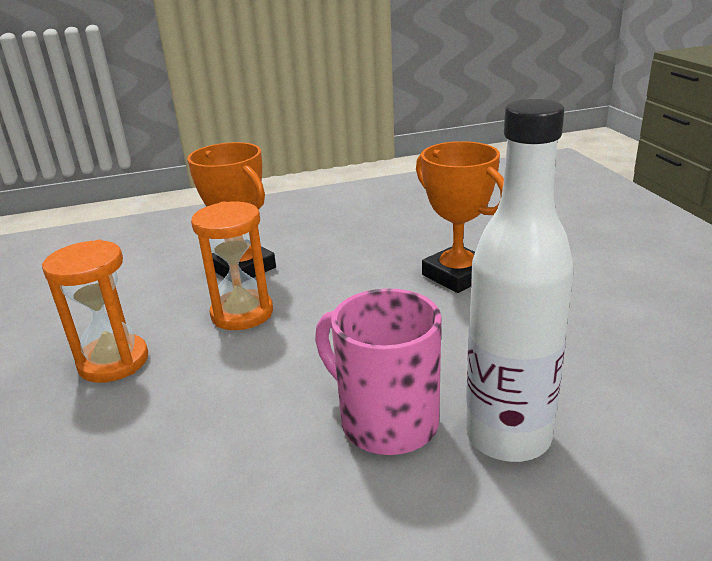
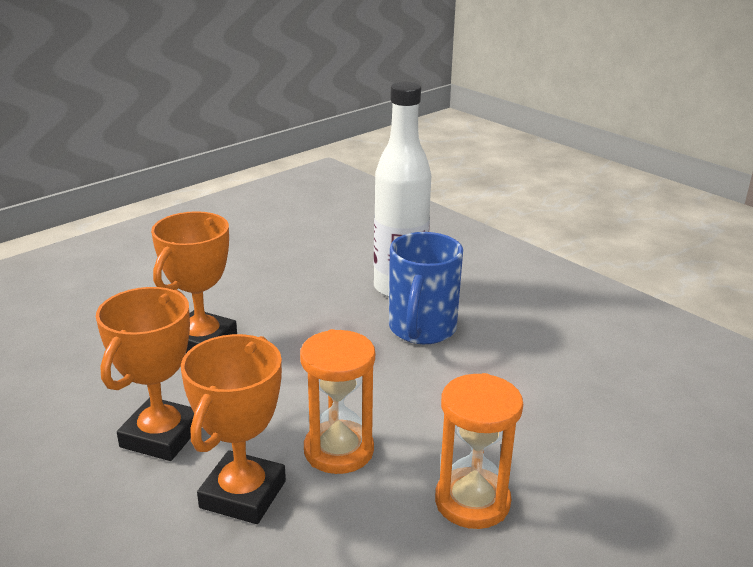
camera: 120 degrees left, 0 degrees up
pink mug [315,288,442,455] -> blue mug [389,232,463,344]
none -> orange trophy [96,287,194,461]

